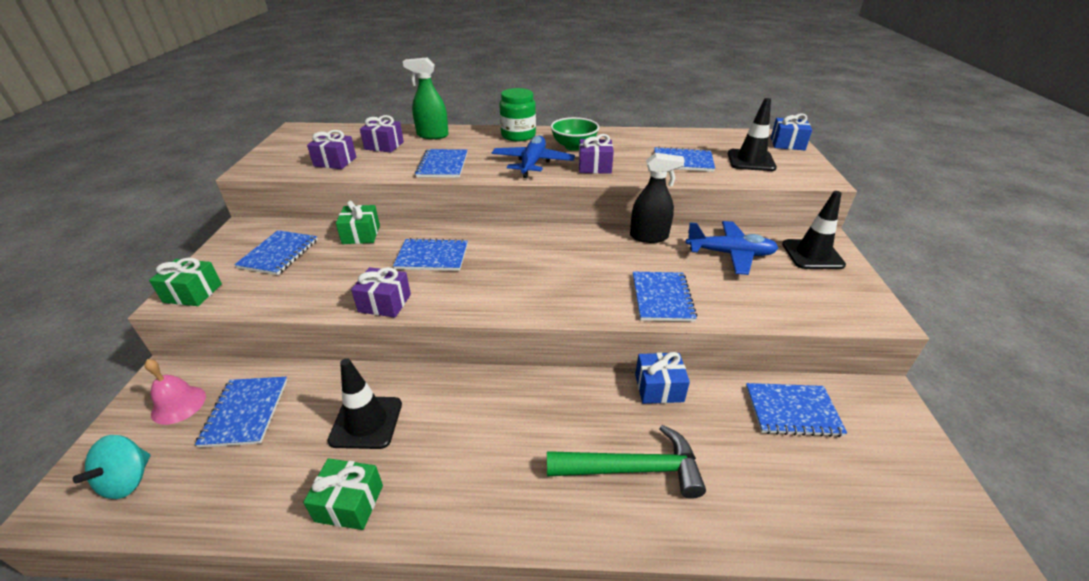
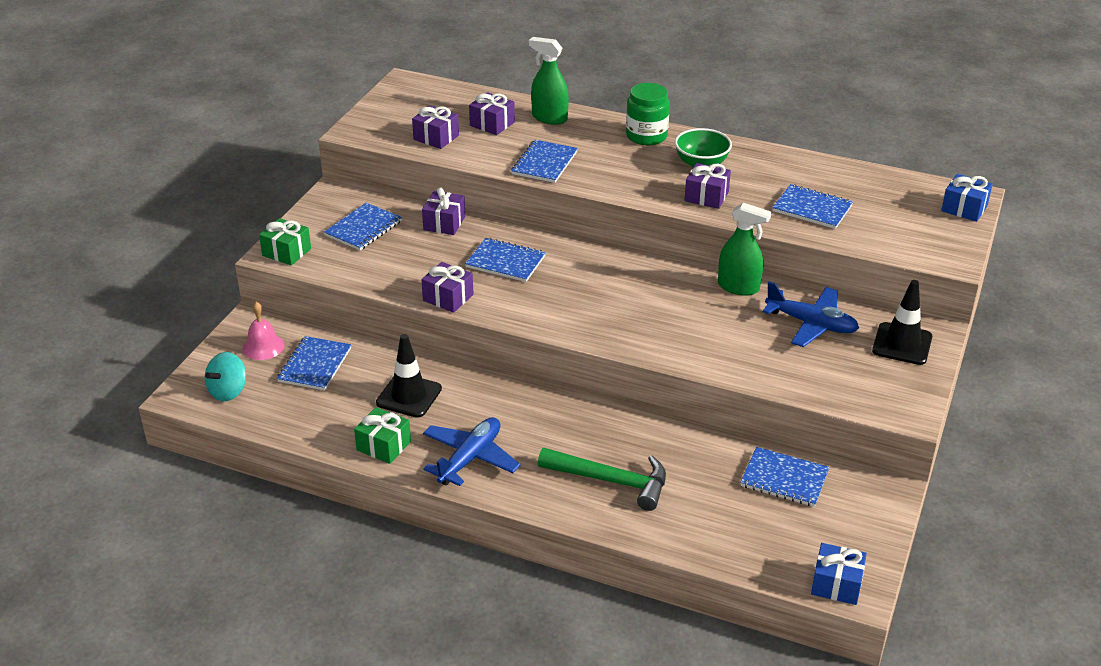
camera: 20 degrees right, 0 degrees up
green gift [336,201,380,244] -> purple gift [422,187,465,235]
blue plane [492,136,575,178] -> blue plane moved to [423,417,520,486]
black spray bottle [630,153,685,243] -> green spray bottle [718,203,771,296]
blue notebook [633,272,697,322] -> none
blue gift [635,352,690,404] -> blue gift moved to [811,543,867,605]
black traffic cone [728,98,777,171] -> none

